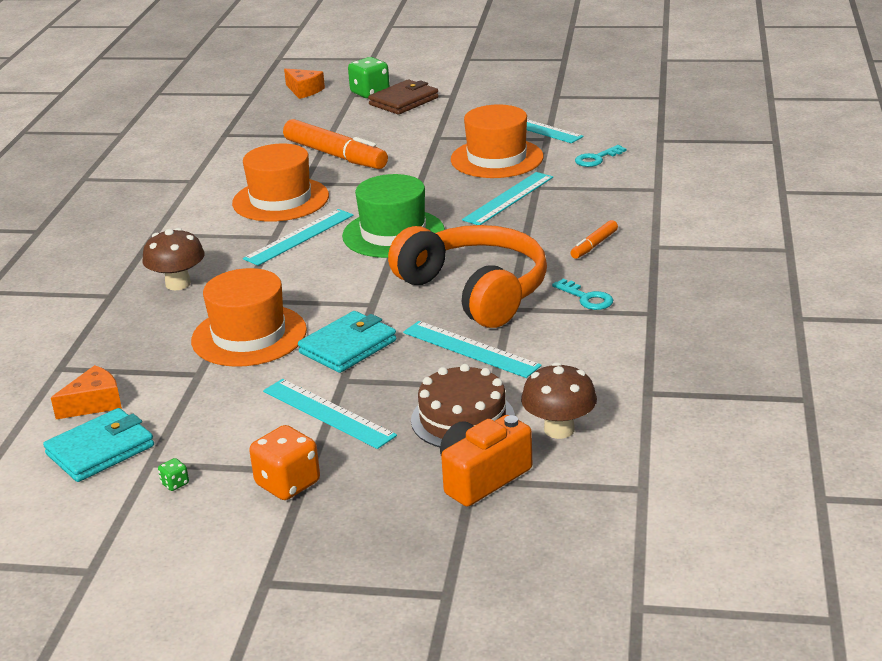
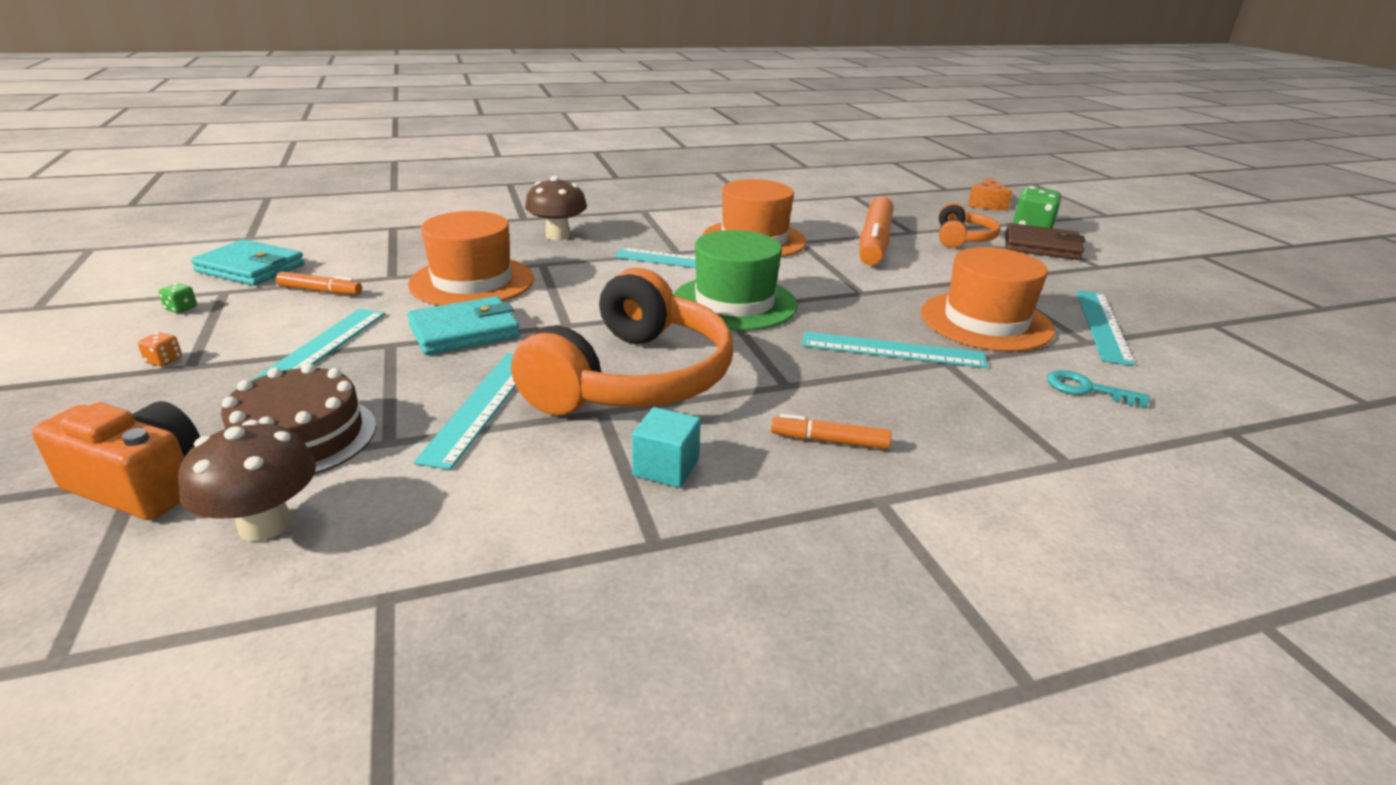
camera: 60 degrees right, 0 degrees up
orange cheese [51,365,122,419] -> none
orange dice [249,425,320,500] -> orange dice [138,332,182,366], size x0.44
turquoise wallet [298,311,396,373] -> turquoise wallet turned 45 degrees counterclockwise [407,296,520,355]
turquoise key [552,279,613,310] -> turquoise cube [632,407,701,488]
none -> orange marker [276,272,362,295]
none -> orange headphones [939,203,1001,247]

